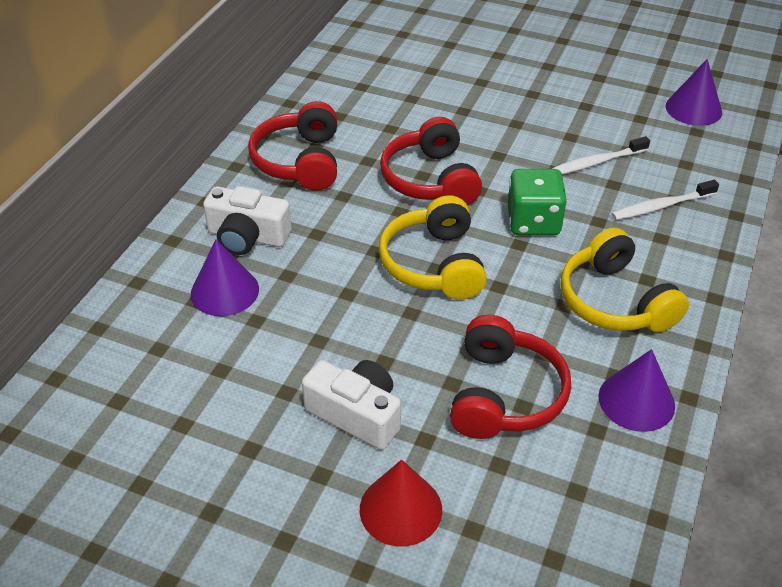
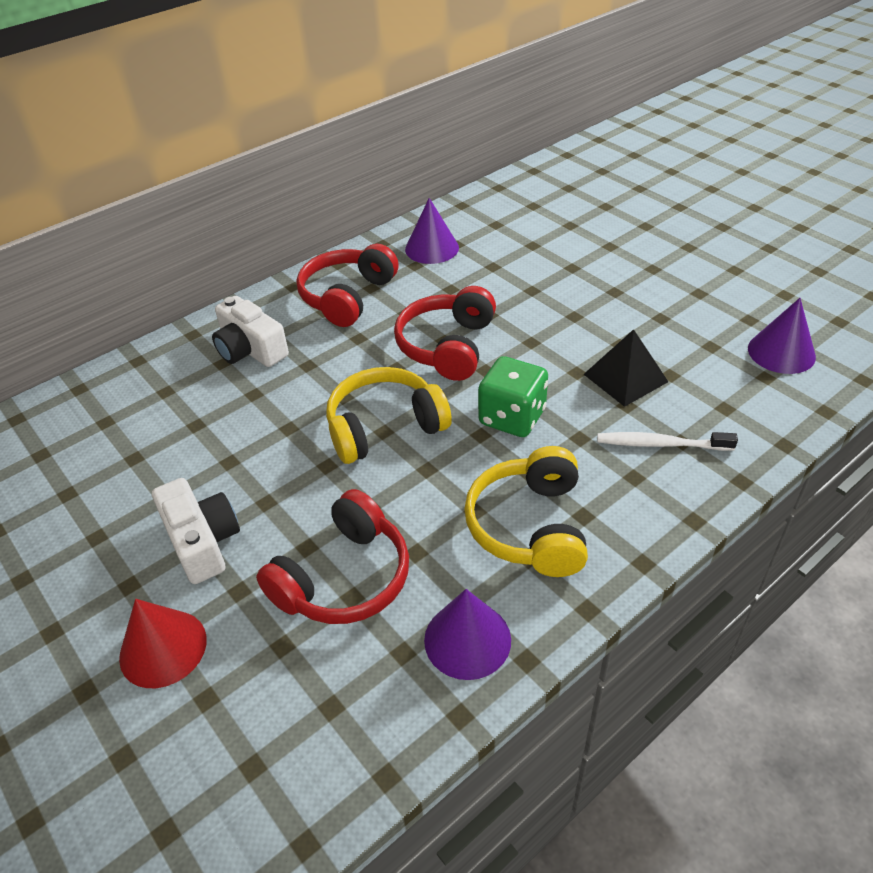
camera: 30 degrees right, 0 degrees up
purple cone [191,239,259,316] -> purple cone moved to [405,198,459,264]
yellow headphones [379,195,487,300] -> yellow headphones turned 45 degrees clockwise [326,367,452,464]
white toothbrush [552,136,650,174] -> black pyramid [584,329,668,407]

